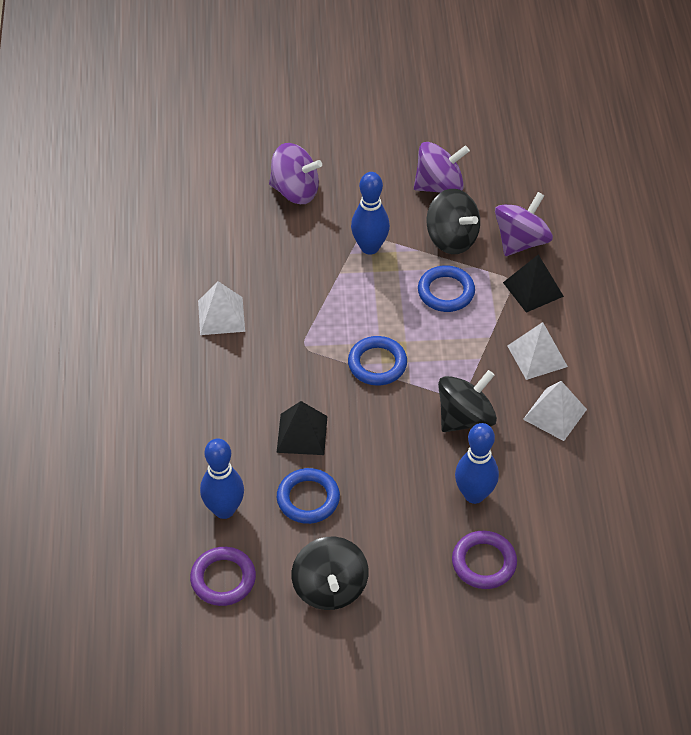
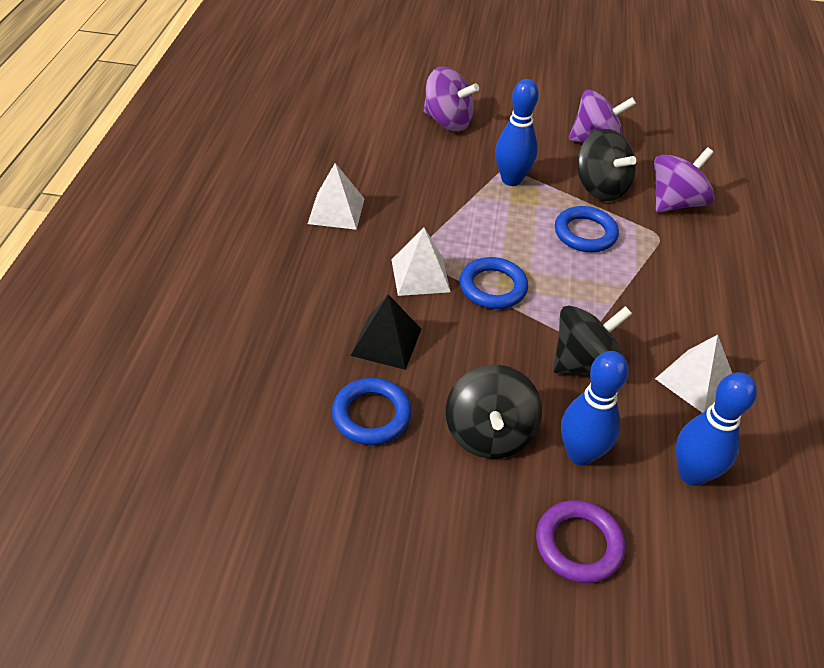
camera: 10 degrees right, 5 degrees down
purple ring [190,547,256,606] -> none
blue bowling pin [200,438,244,519] -> blue bowling pin moved to [676,372,757,486]
black spinning top [292,537,369,610] -> black spinning top moved to [446,365,542,459]
black pyramid [503,254,564,313] -> none
white pyramid [507,322,568,380] -> white pyramid moved to [391,228,451,296]

